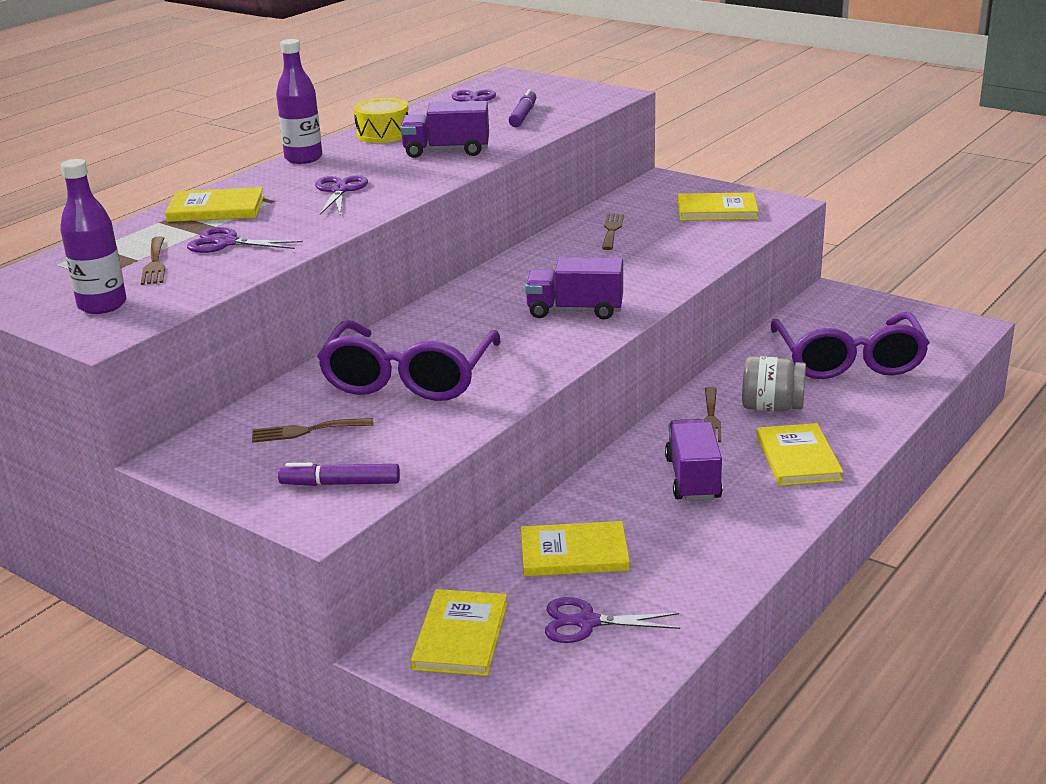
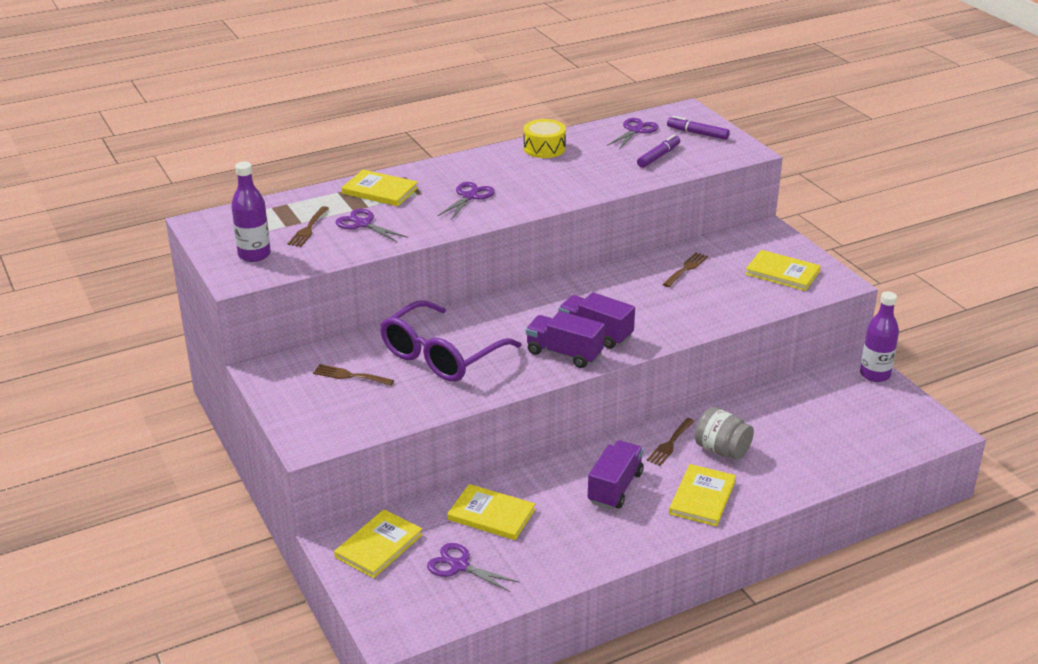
camera: 25 degrees right, 5 degrees up
purple bottle [276,39,322,164] -> purple bottle moved to [860,291,899,382]
purple marker [278,463,400,486] -> purple marker moved to [667,116,730,140]
purple truck [400,101,489,158] -> purple truck moved to [526,311,605,368]
purple glasses [771,312,930,379] -> none

